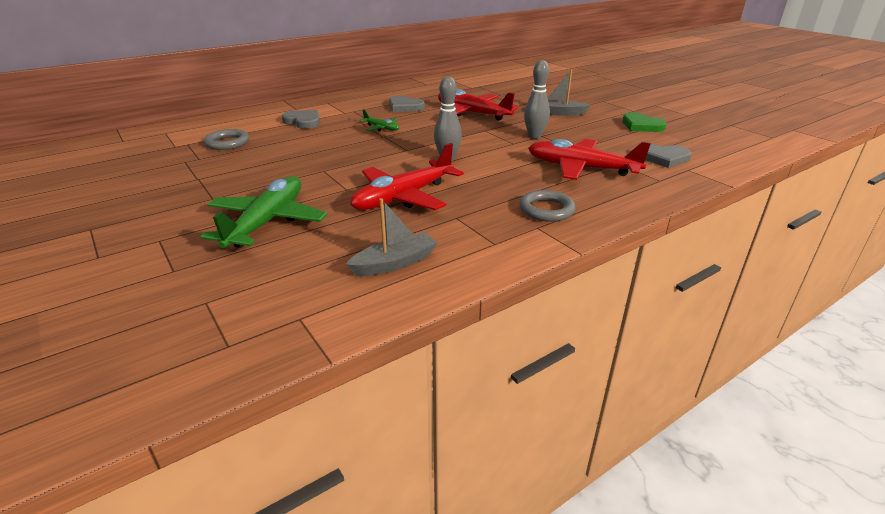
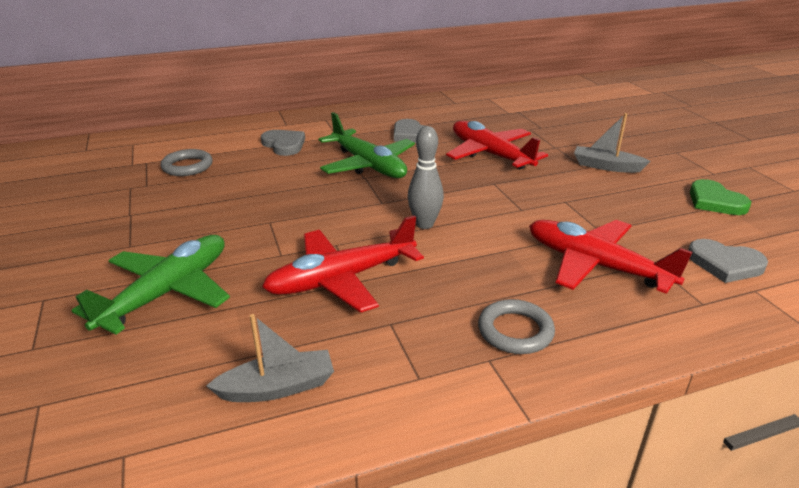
camera: 15 degrees right, 0 degrees up
green plane [359,110,399,131] -> green plane [319,112,415,178], size x2.07
grey bowling pin [524,60,550,139] -> none

